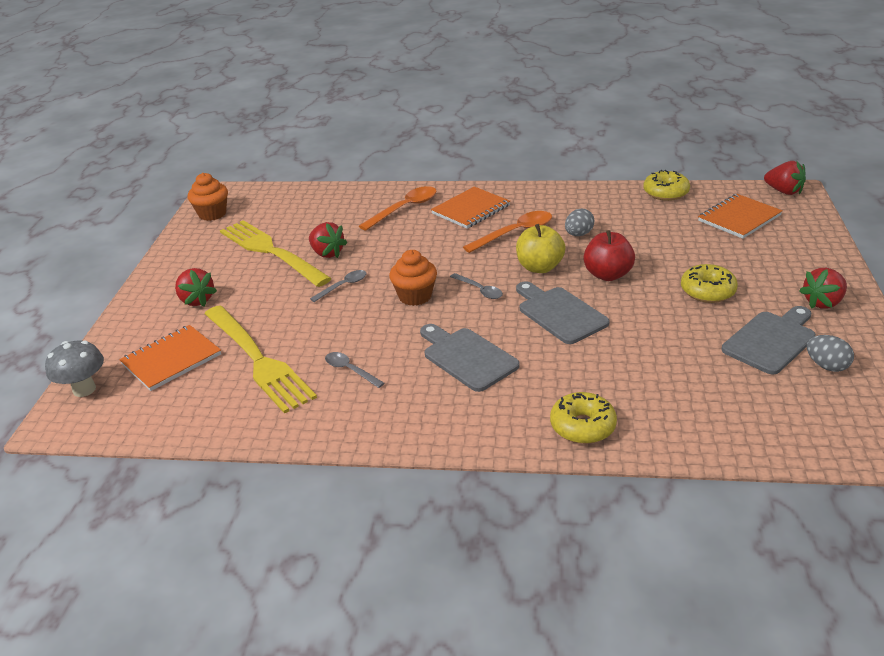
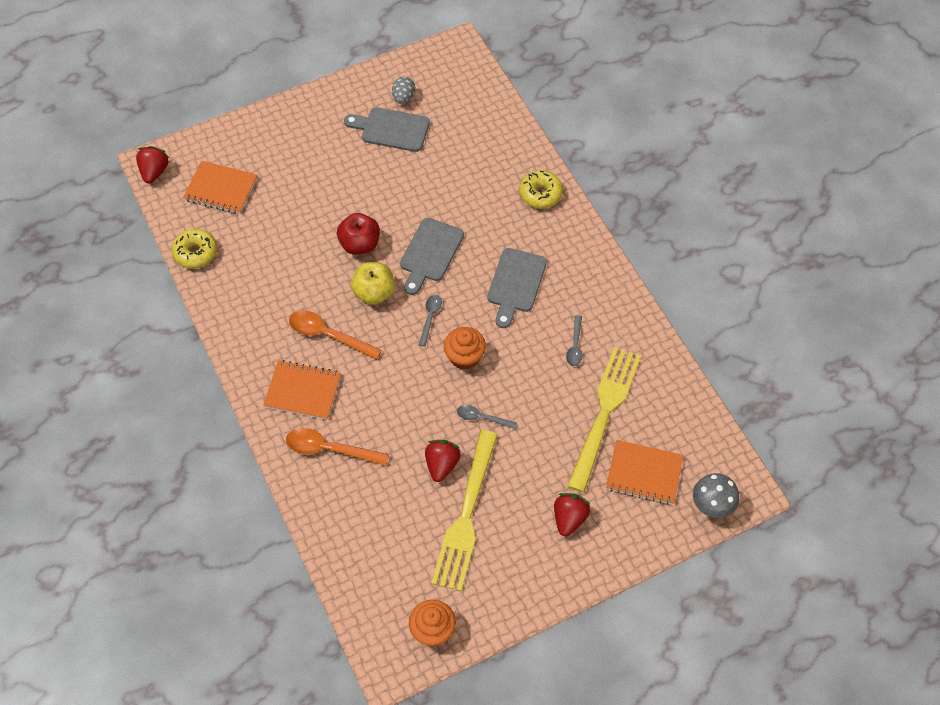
camera: 125 degrees left, 25 degrees up
grey egg [565,208,594,236] -> none
yellow donut [681,264,738,303] -> none
red strawberry [799,268,847,309] -> none

